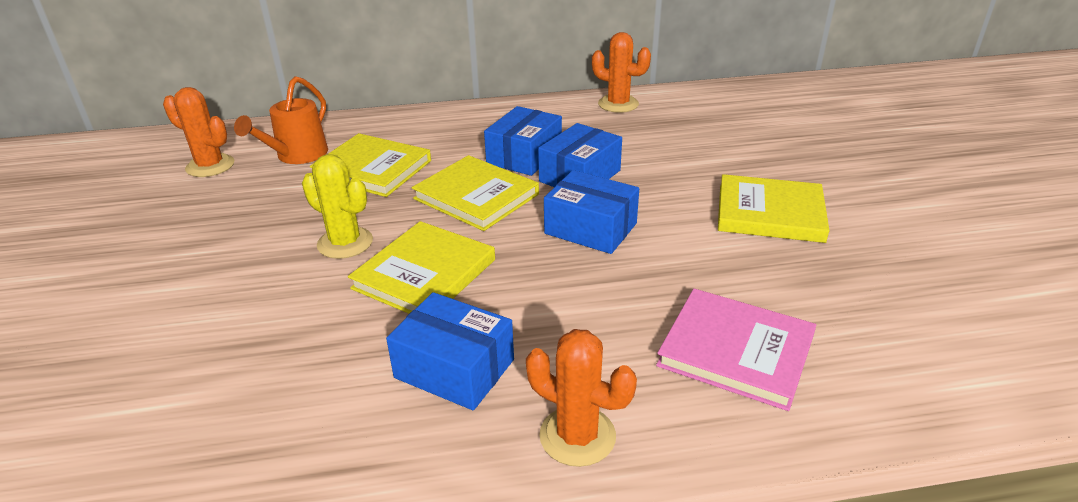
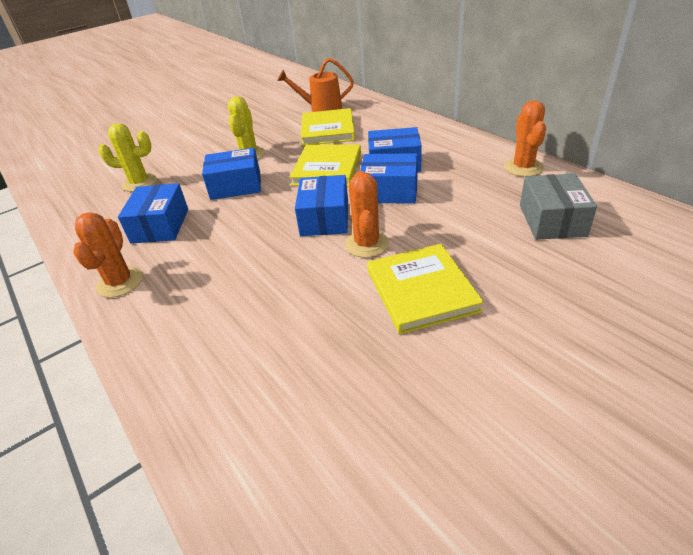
camera: 65 degrees right, 5 degrees up
orange cactus [163,87,234,177] -> orange cactus moved to [345,171,389,258]
yellow book [348,221,495,314] -> blue box [202,148,261,200]
pink book [656,288,816,411] -> none
none -> yellow cactus [99,123,157,192]
none -> grey box [520,173,597,240]

